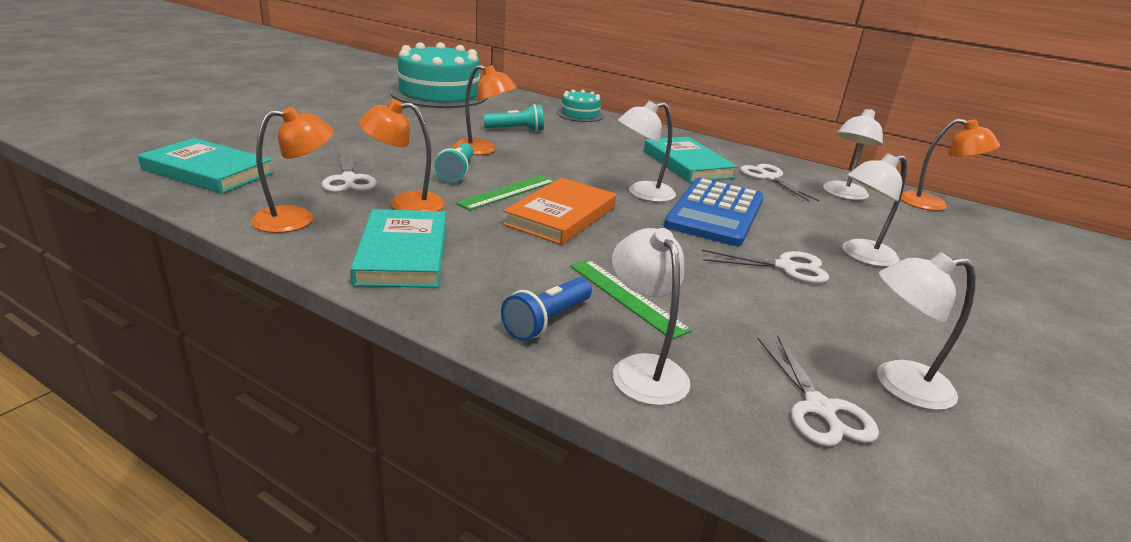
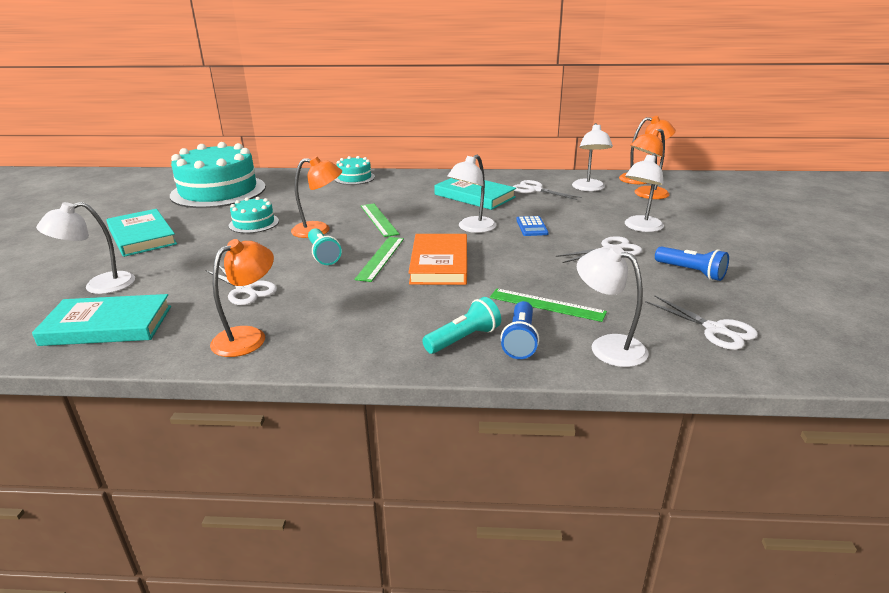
camera: 25 degrees left, 0 degrees up
turquoise book [350,209,446,288] -> turquoise book moved to [106,209,177,257]
orange lamp [358,99,445,211] -> orange lamp moved to [630,129,670,199]
turquoise flashlight [483,104,544,131] -> turquoise flashlight moved to [422,297,501,354]
blue calculator [664,178,764,246] -> blue calculator [516,216,549,236], size x0.44
white lamp [877,252,976,410] -> white lamp moved to [36,202,135,294]
none -> turquoise cake [229,197,279,233]
none -> green ruler [361,203,399,237]
none -> blue flashlight [655,246,729,281]

